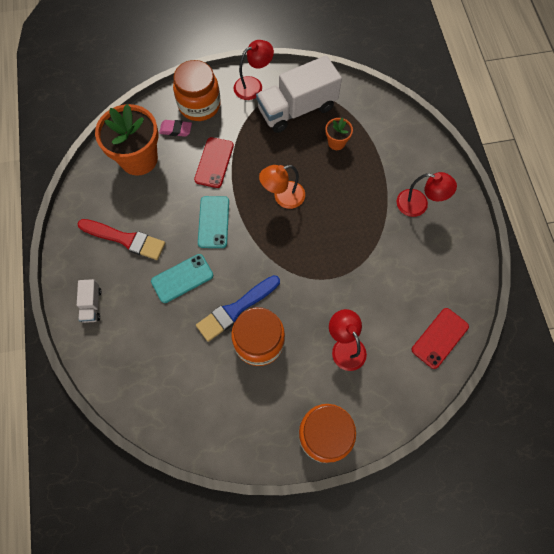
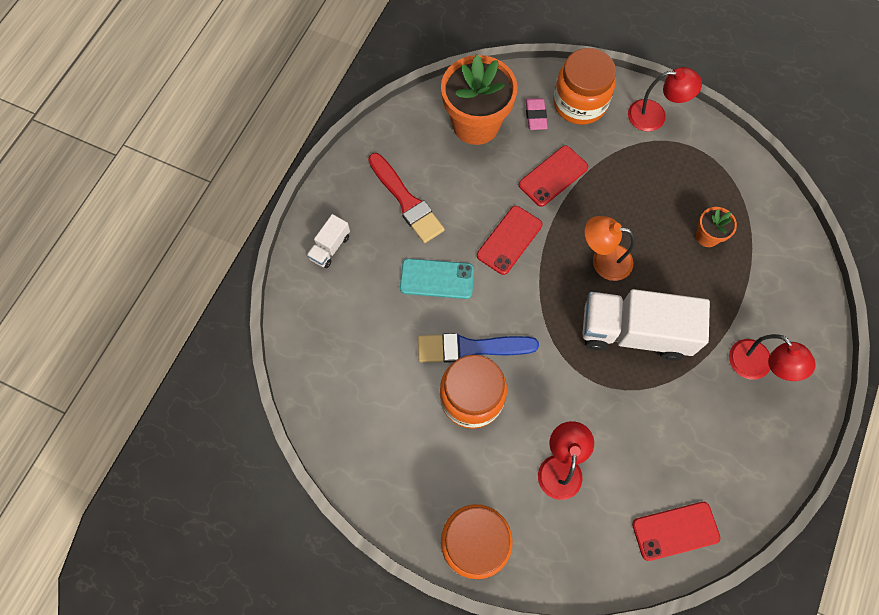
camera: 35 degrees right, 0 degrees up
pink eraser [159,120,192,137] -> pink eraser turned 45 degrees clockwise [525,98,548,130]
turquoise phone [198,196,229,248] -> red phone [477,206,542,275]
white truck [256,55,342,133] -> white truck moved to [582,289,710,361]

